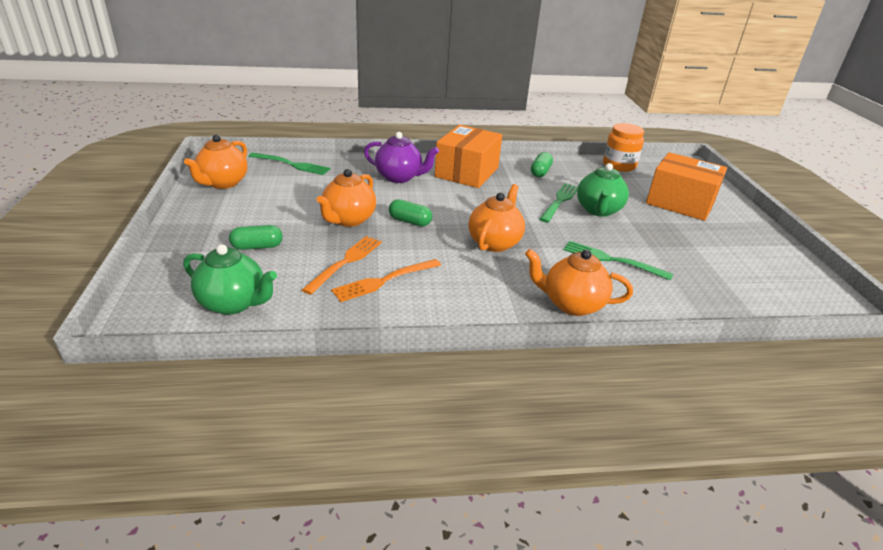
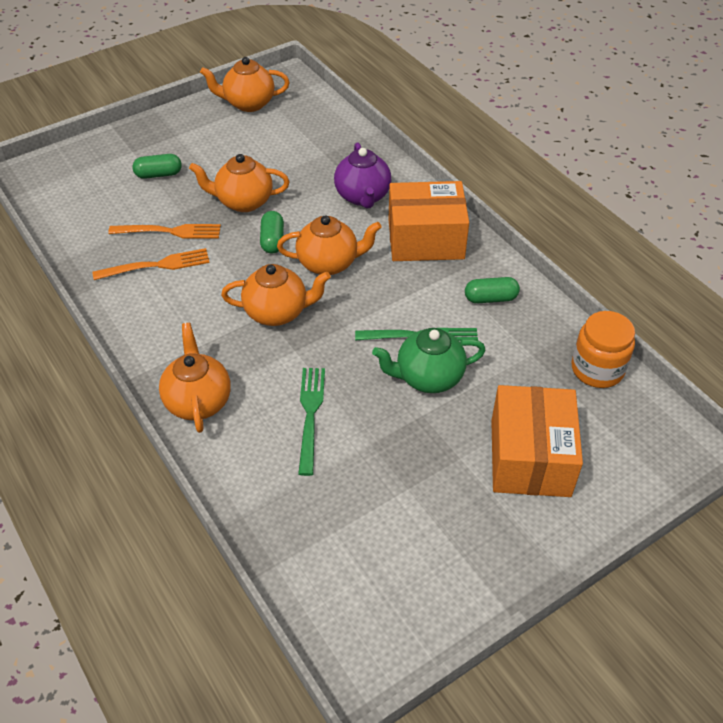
camera: 65 degrees right, 15 degrees up
green teapot [183,244,277,315] -> none
green capsule [229,225,283,250] -> green capsule turned 60 degrees counterclockwise [132,154,182,179]
green fork [249,153,330,175] -> none
orange fork [331,259,441,302] -> orange fork turned 135 degrees clockwise [92,248,210,280]
none -> orange teapot [277,215,382,275]

